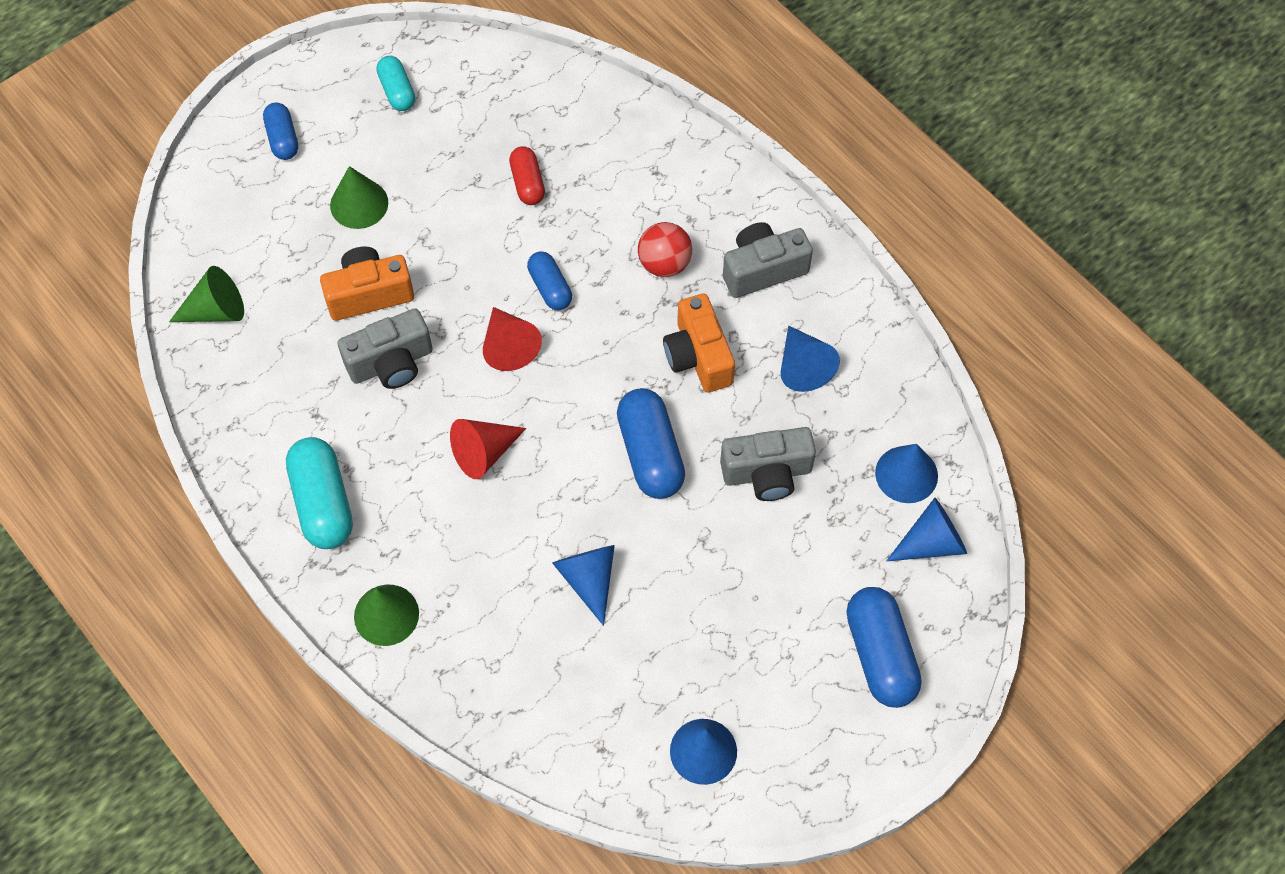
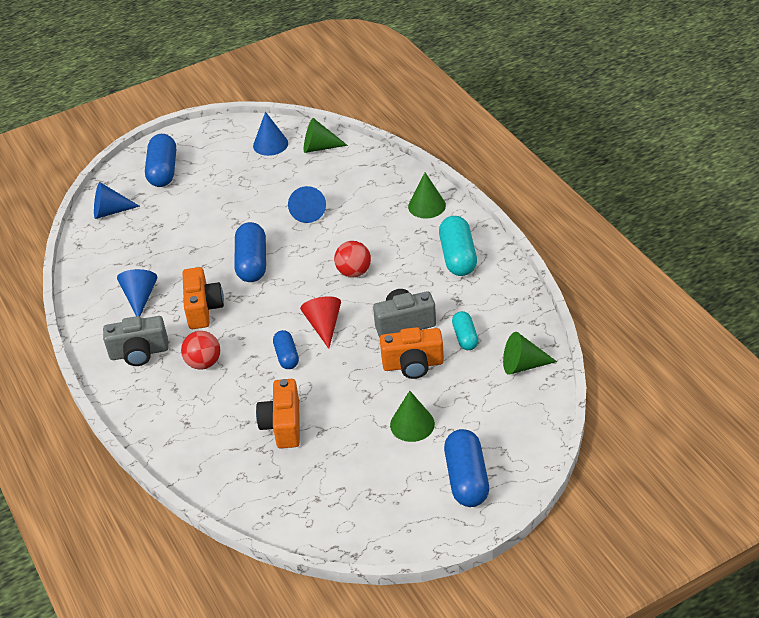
camera: 165 degrees left, 20 degrees down
blue capsule [263,102,298,160] -> blue capsule [444,429,489,507], size x1.68
turquoise capsule [376,56,415,111] -> turquoise capsule moved to [452,311,479,350]
red cone [450,419,526,479] -> red ball [334,241,371,277]
red capsule [509,146,545,205] -> orange camera [256,379,300,448]
grey camera [720,427,816,501] -> none
blue cone [875,444,938,503] -> none
none -> green cone [304,118,348,153]

